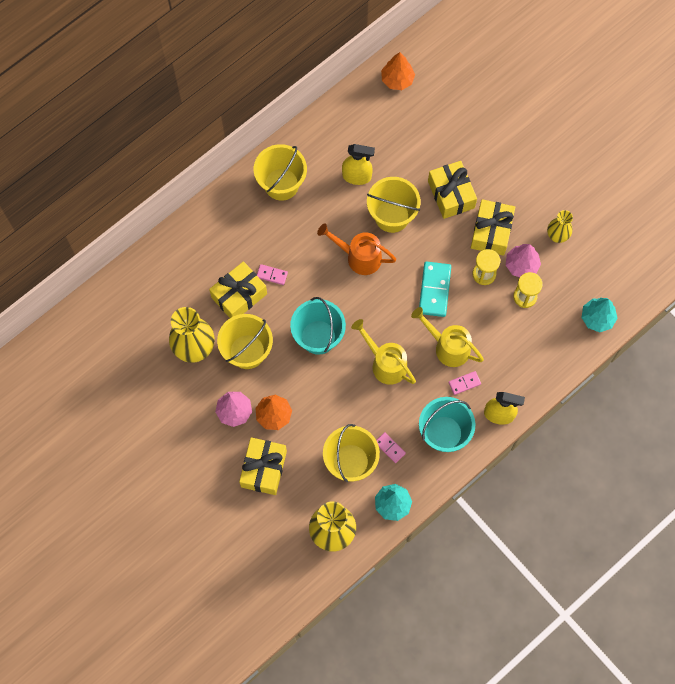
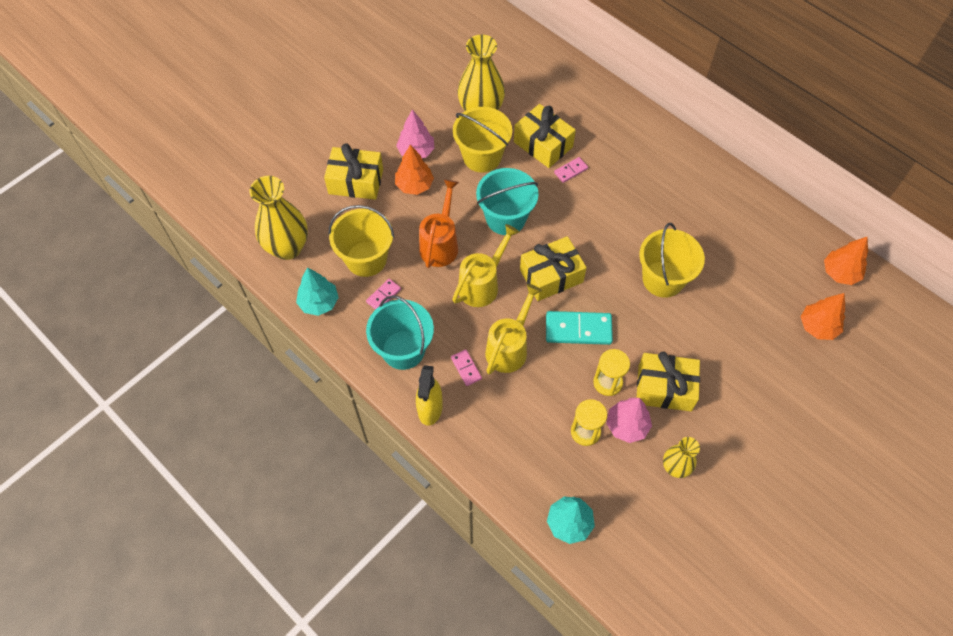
camera: 85 degrees right, 10 degrees down
yellow bucket [254,144,307,201] -> none
pink domino [257,264,288,285] -> pink domino turned 45 degrees clockwise [554,157,588,183]
orange watering can [317,224,396,275] -> orange watering can moved to [419,179,459,268]
yellow spray bottle [342,144,375,185] -> none
yellow gift [428,161,477,219] -> yellow gift moved to [520,236,587,301]
none -> orange tree [801,293,845,340]

